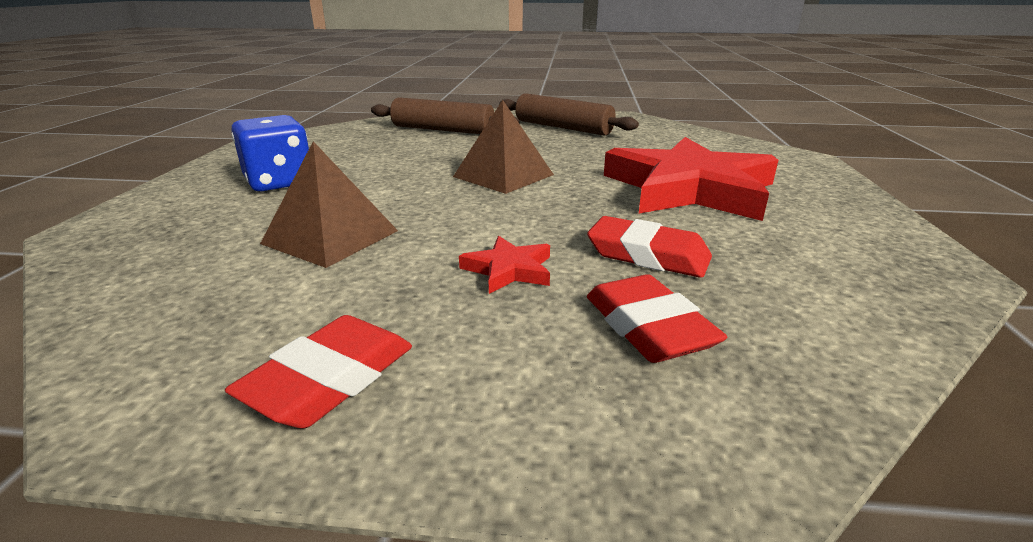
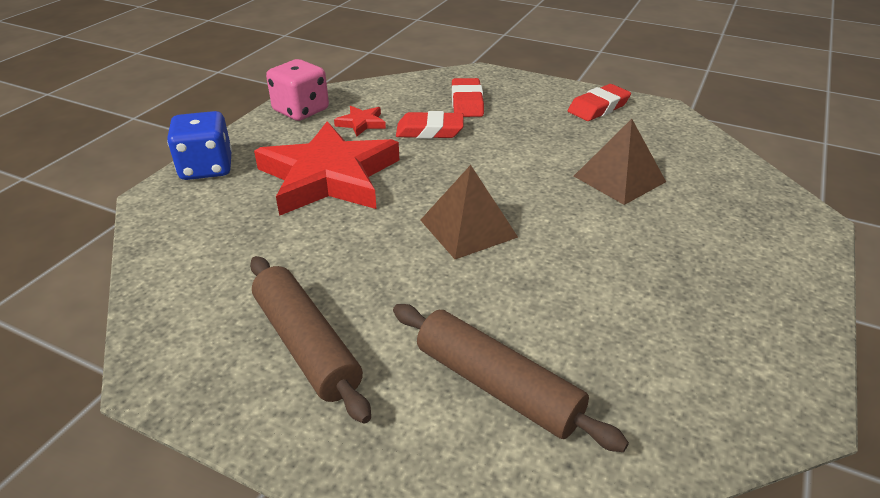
camera: 160 degrees left, 10 degrees up
blue dice [231,115,309,191] -> blue dice moved to [167,111,232,180]
red star [459,236,550,294] -> red star moved to [334,106,386,137]
red eraser [587,216,712,278] -> red eraser turned 45 degrees counterclockwise [396,111,464,139]
none -> pink dice [266,59,329,121]

